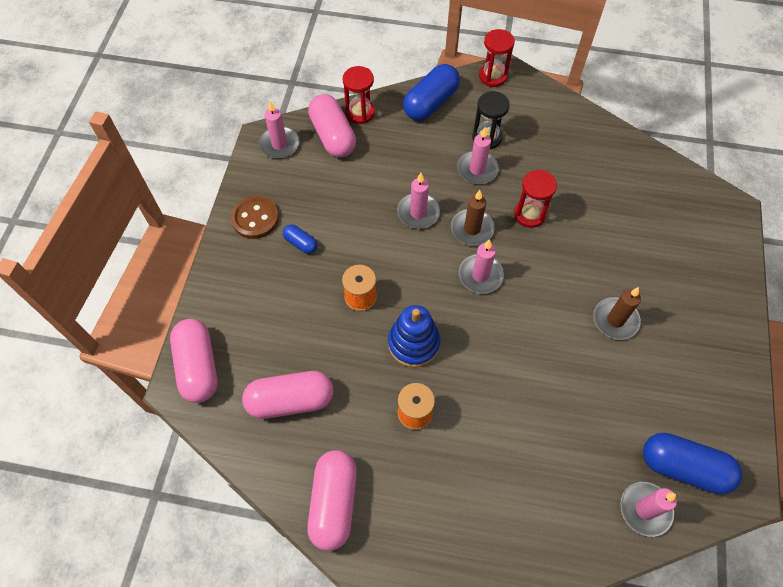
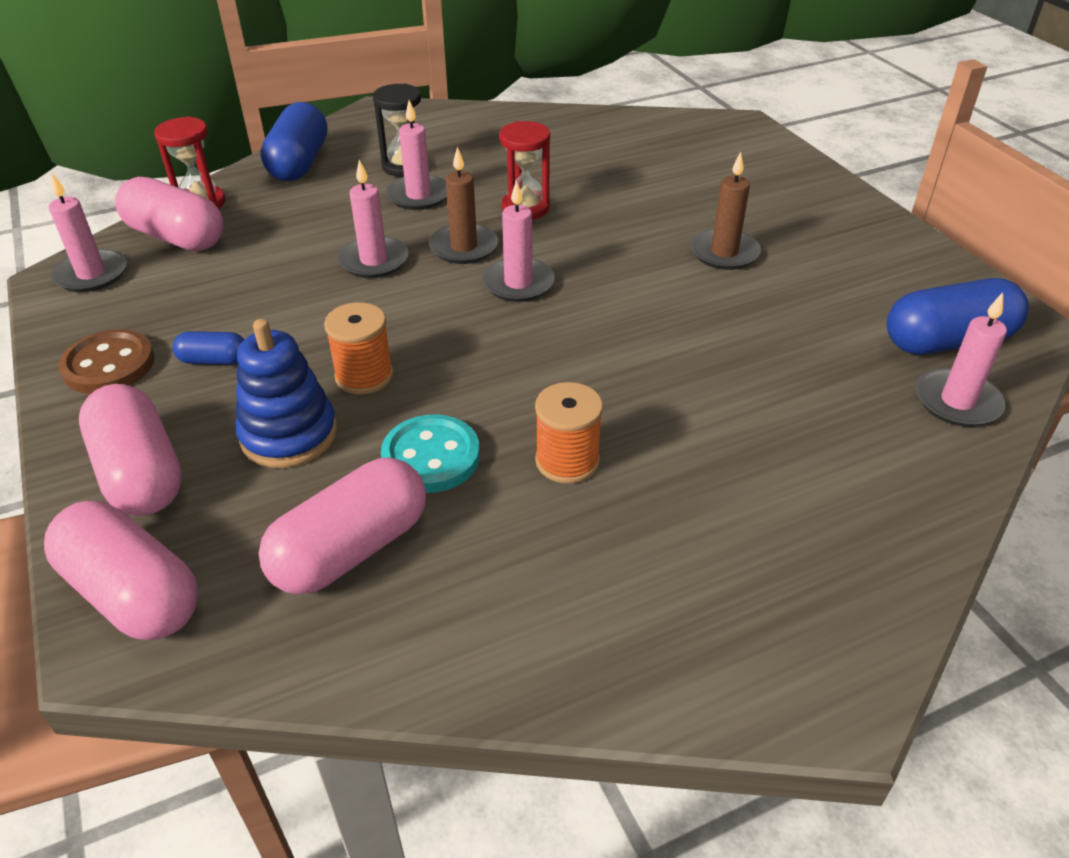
camera: 35 degrees left, 20 degrees down
pink capsule [307,450,357,551] -> pink capsule moved to [79,384,182,516]
blue stacking toy [388,305,440,367] -> blue stacking toy moved to [235,319,337,468]
red hourglass [479,29,515,87] -> none
none -> turquoise button [381,414,480,493]

